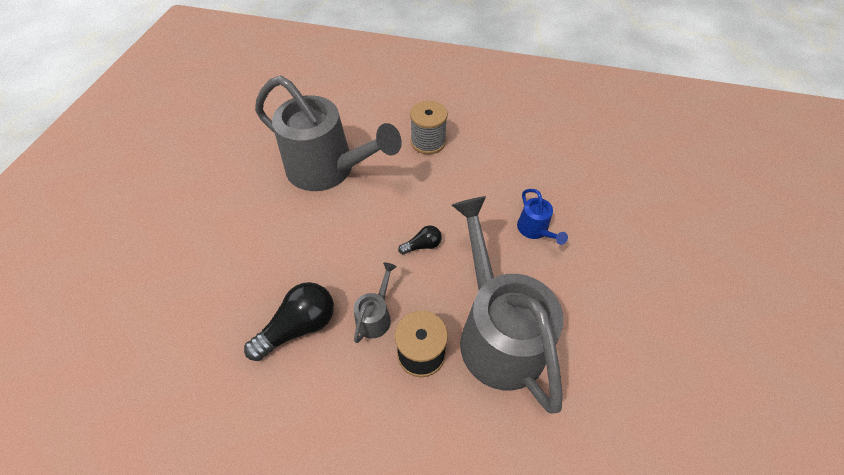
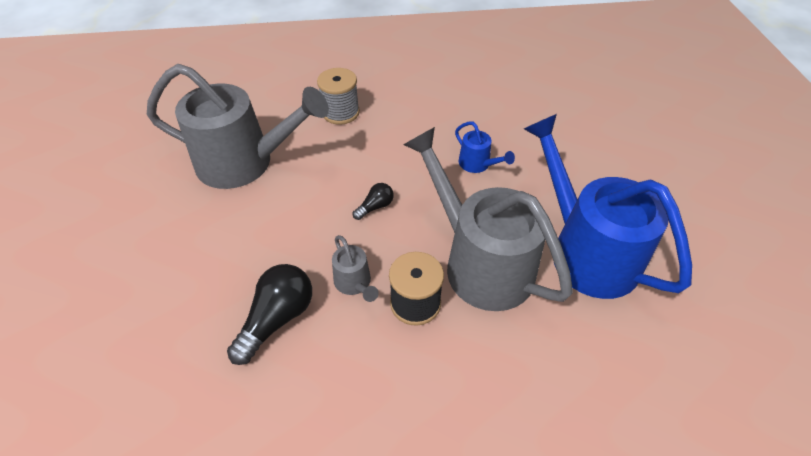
camera: 20 degrees left, 5 degrees down
grey watering can [353,262,397,343] -> grey watering can turned 150 degrees clockwise [332,235,379,302]
none -> blue watering can [524,114,692,299]

